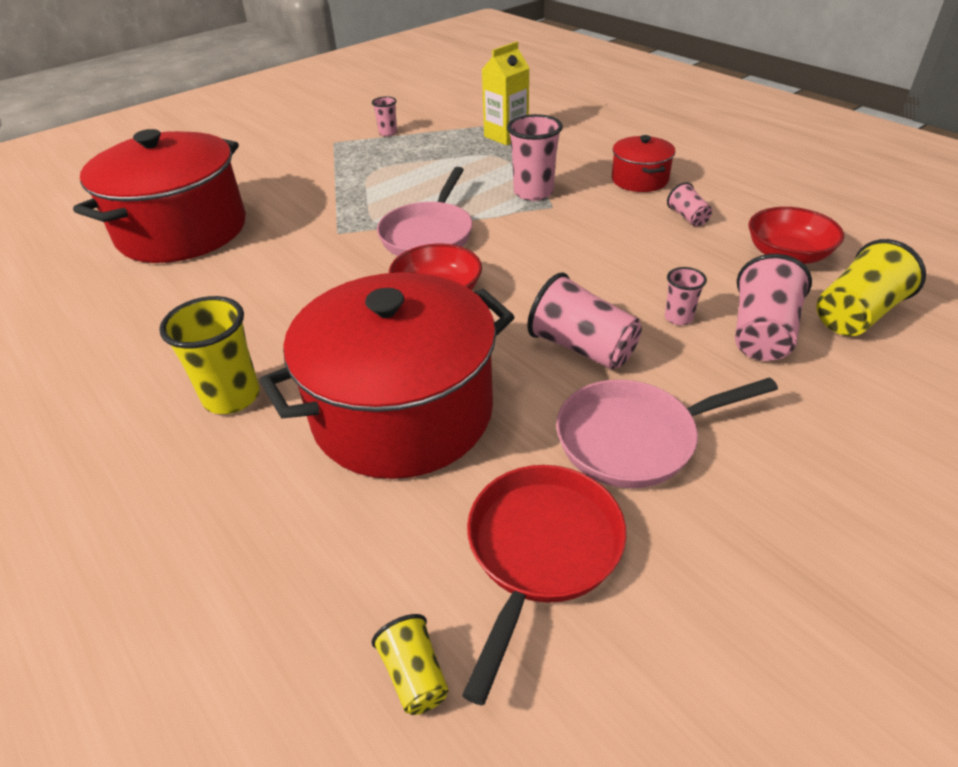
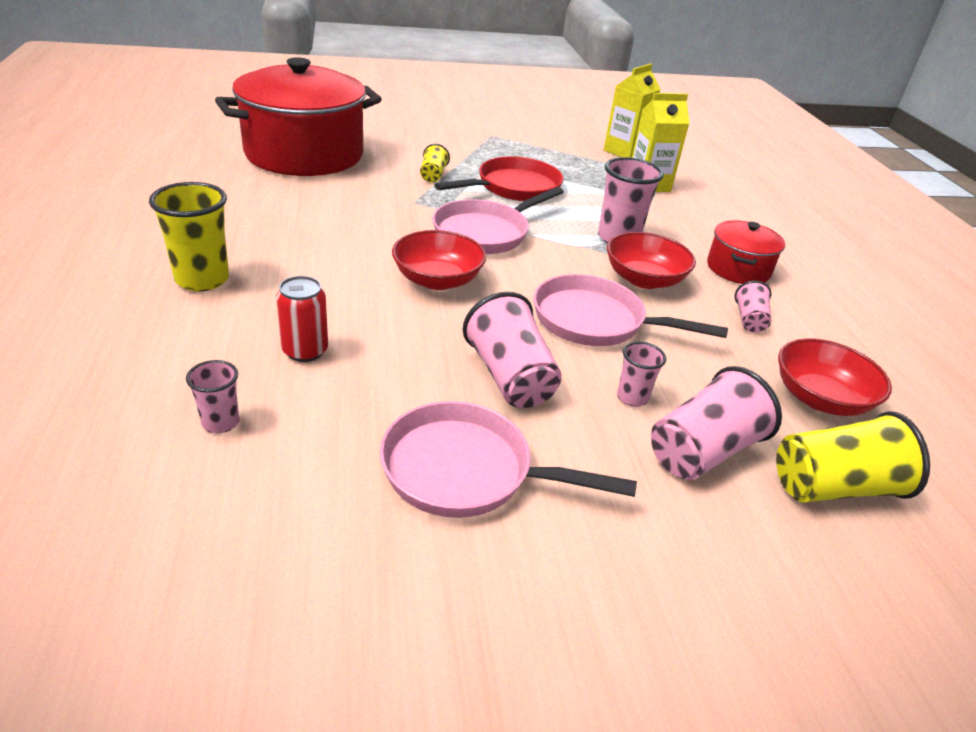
camera: 25 degrees right, 5 degrees down
red pot [259,272,515,479] -> red can [276,276,328,362]
pink cup [372,96,397,136] -> pink cup moved to [186,360,239,434]
yellow cup [372,614,448,715] -> yellow cup moved to [420,144,450,182]
red pan [462,465,626,706] -> red pan moved to [434,156,563,201]
none -> pink pan [534,274,728,346]
none -> yellow carton [604,64,661,158]
none -> red bowl [607,232,696,289]

